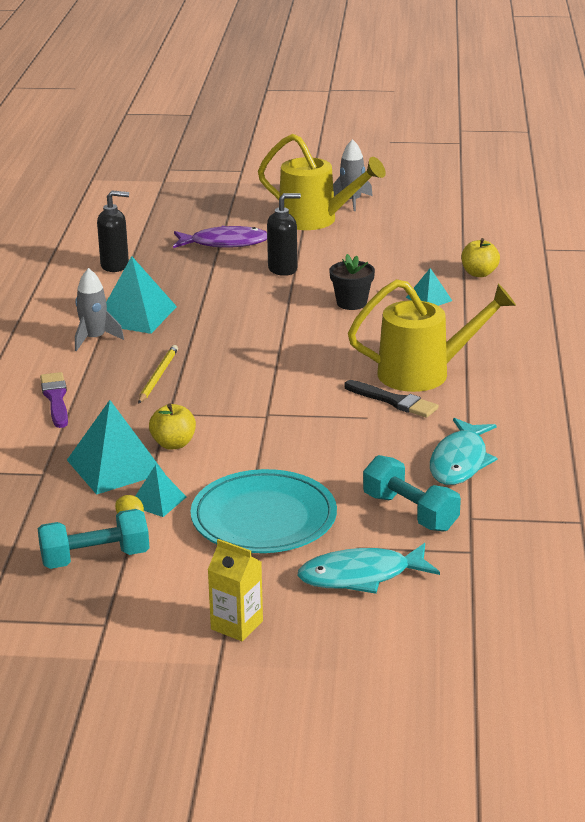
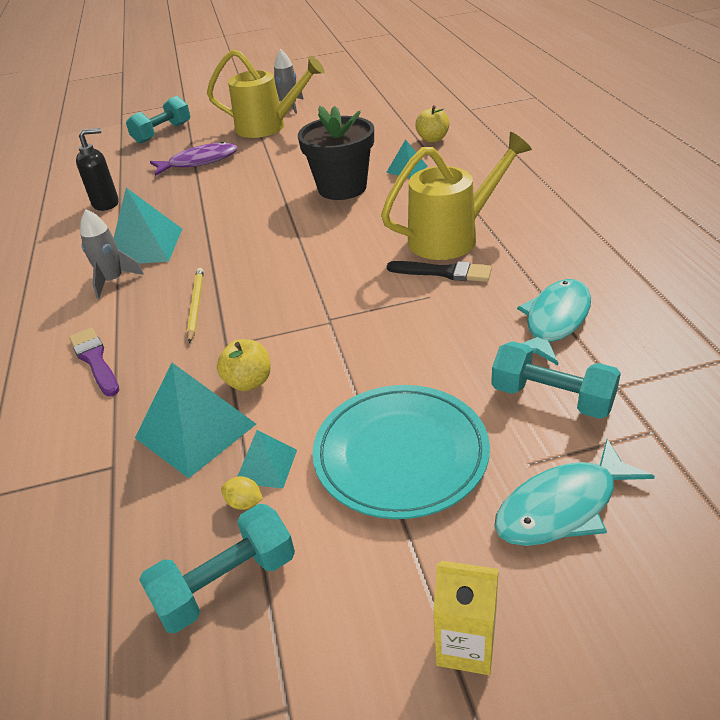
camera: 15 degrees left, 10 degrees up
black soap dispenser [267,193,301,276] -> none
black flower pot [329,254,375,310] -> black flower pot [298,106,374,200], size x1.75
turquoise fish [430,418,497,485] -> turquoise fish turned 150 degrees counterclockwise [517,279,591,365]
none -> turquoise dumbbell [126,96,191,144]

